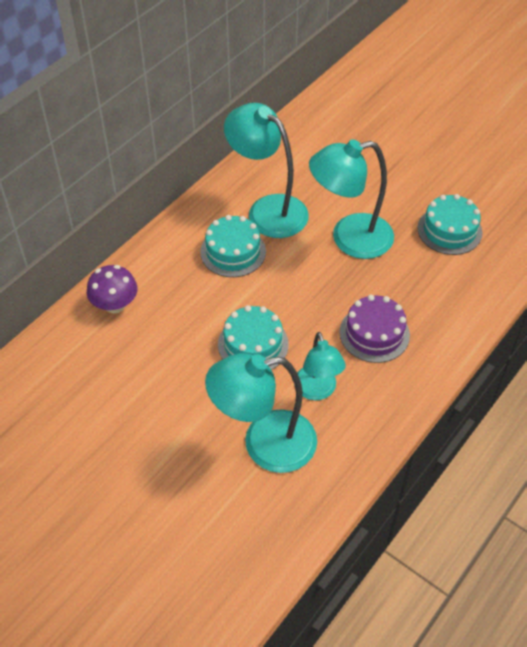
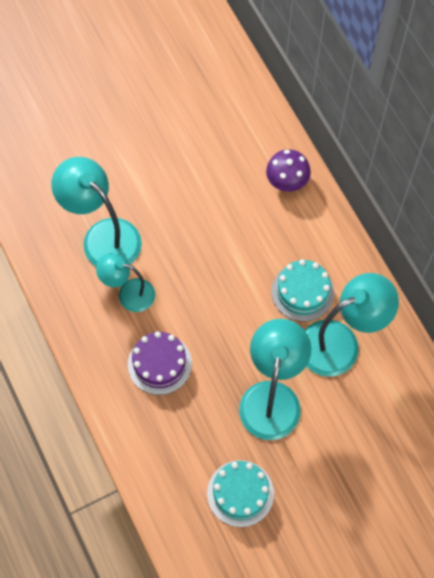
camera: 115 degrees right, 15 degrees up
turquoise lamp [205,353,317,473] -> turquoise lamp turned 60 degrees counterclockwise [51,157,142,266]
turquoise cake [218,305,289,370] -> none

